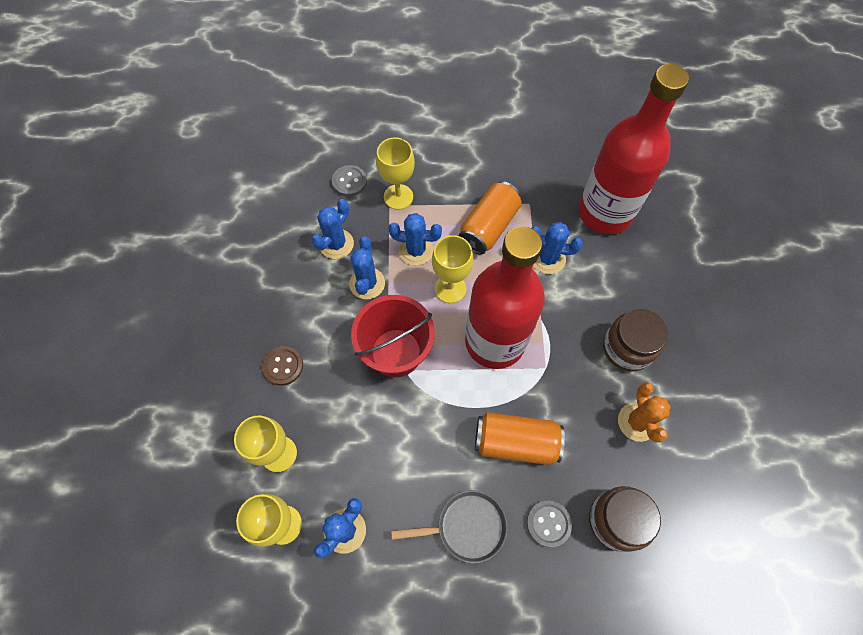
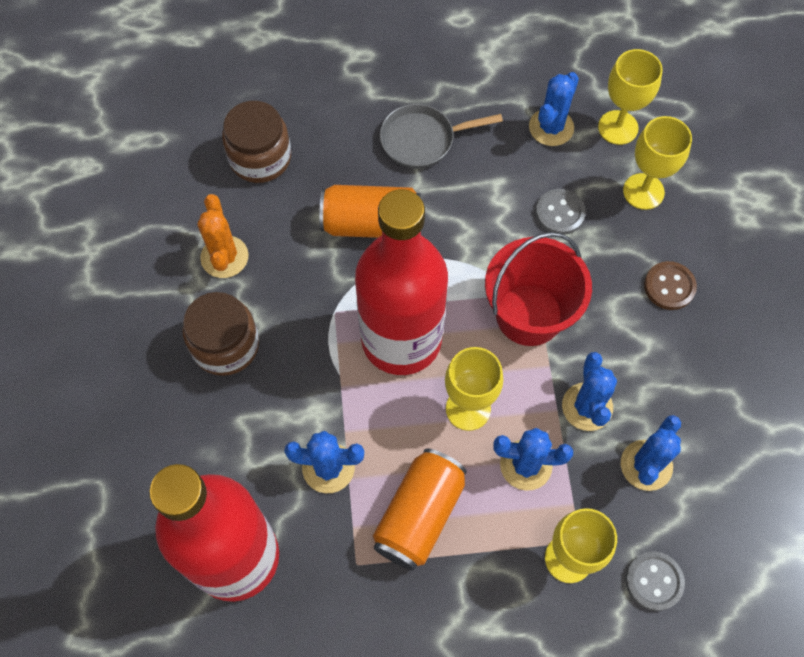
camera: 175 degrees right, 0 degrees up
grey button [527,500,572,547] -> grey button moved to [536,189,586,235]

